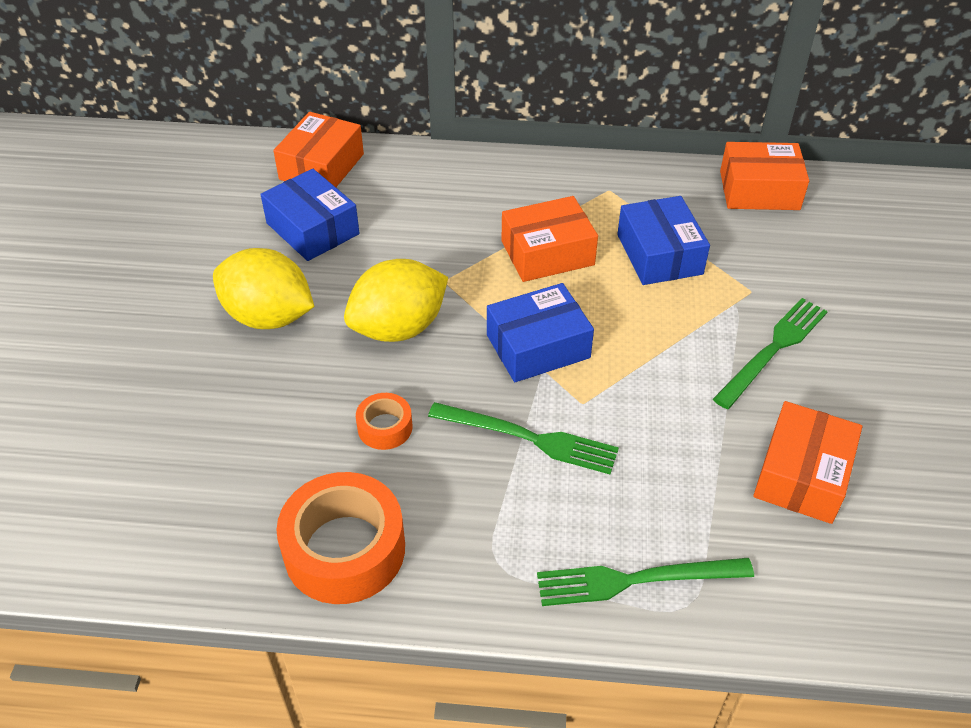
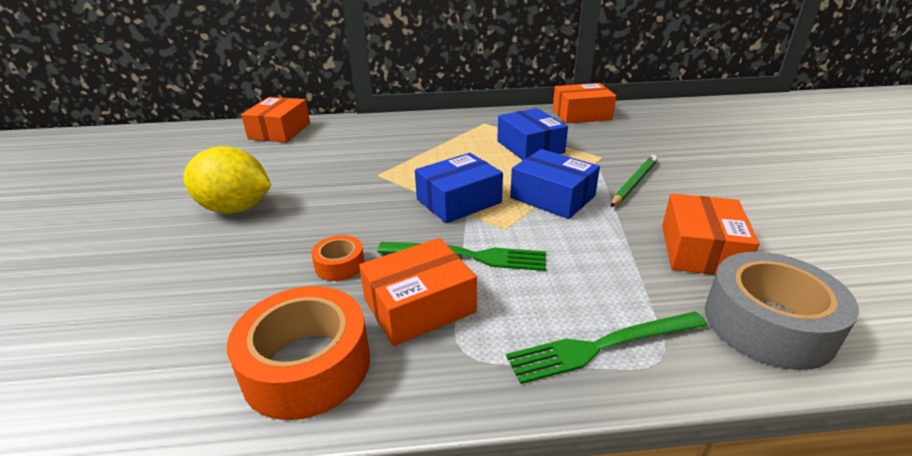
camera: 10 degrees left, 15 degrees down
blue box [261,169,359,261] -> blue box moved to [510,149,600,219]
yellow lemon [344,259,448,342] -> none
orange box [502,196,598,282] -> orange box moved to [359,238,477,346]
green fork [713,298,828,409] -> green pencil [611,155,658,207]
none -> grey tape [705,252,859,370]

